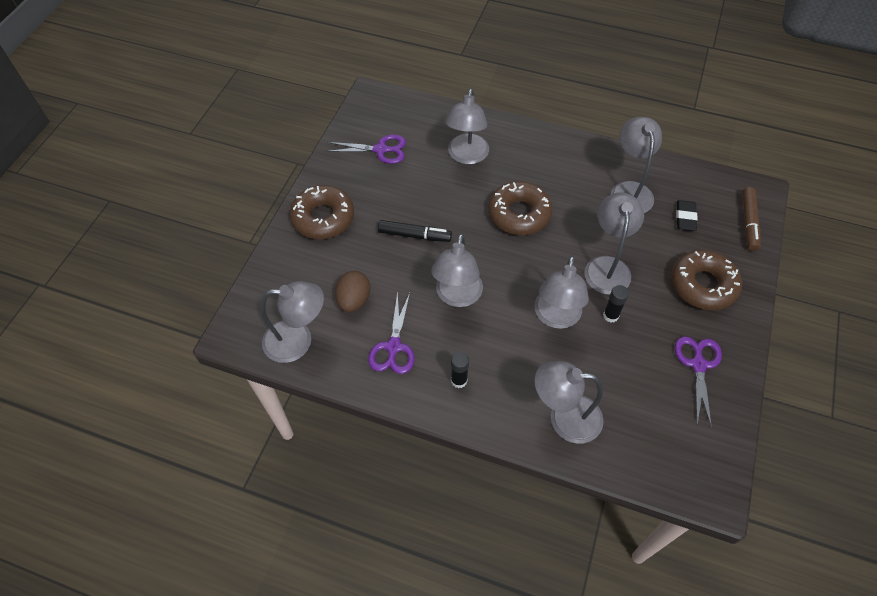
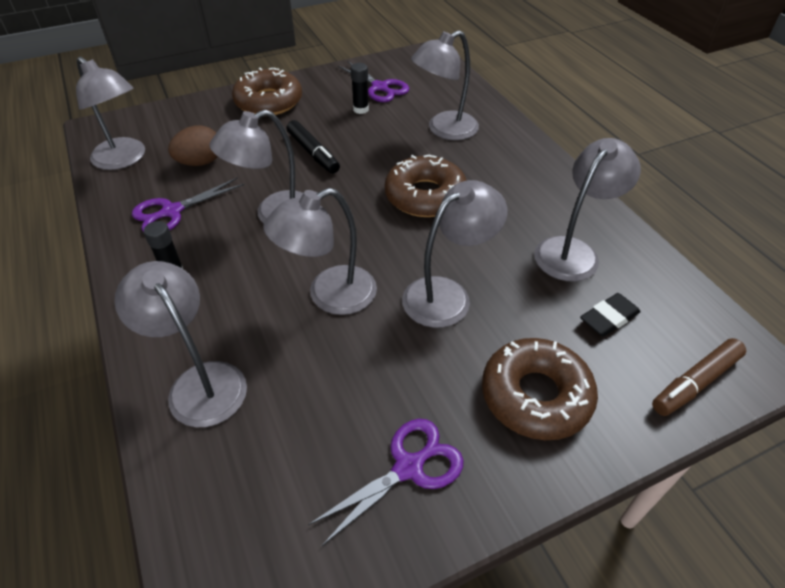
camera: 45 degrees right, 10 degrees down
black glue stick [603,285,629,323] -> black glue stick moved to [351,63,369,114]

